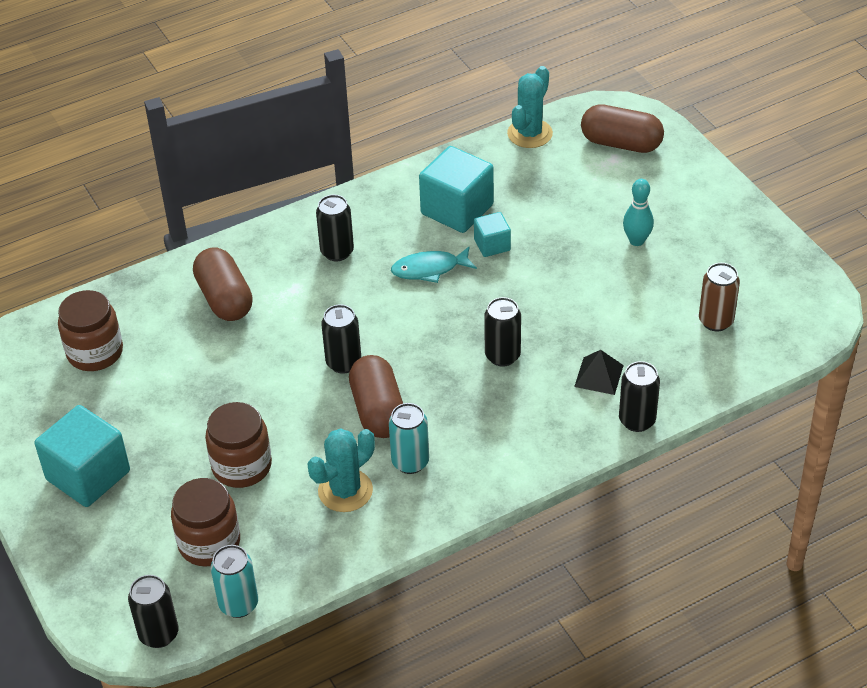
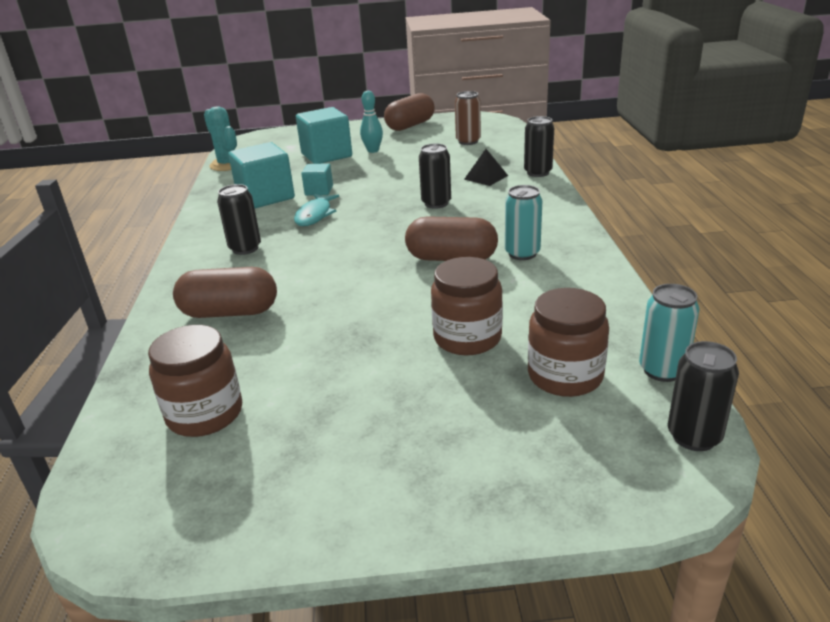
camera: 65 degrees left, 15 degrees down
turquoise cube [35,405,130,507] -> turquoise cube moved to [296,107,352,164]
turquoise cactus [307,428,375,512] -> none
black can [321,305,361,374] -> none
brown capsule [581,104,664,153] -> brown capsule moved to [384,93,435,131]

